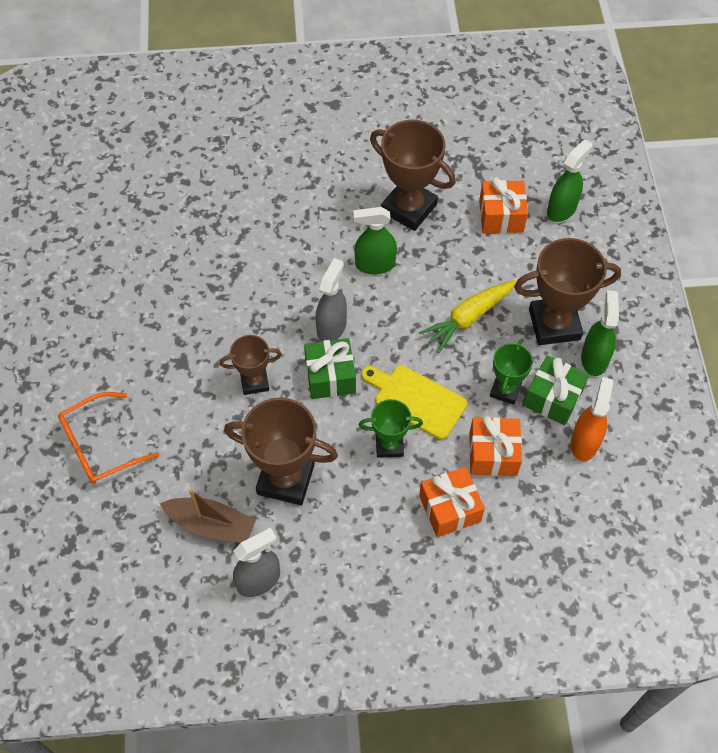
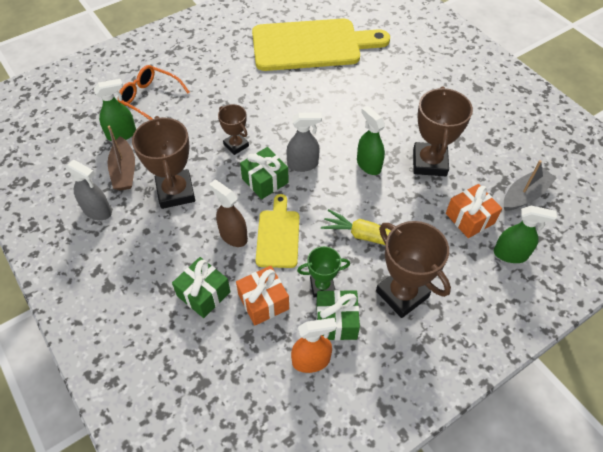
camera: 60 degrees right, 5 degrees down
green trophy [359,399,423,458] -> brown spray bottle [209,180,248,247]
orange gift [419,467,485,537] -> green gift [172,257,231,318]
green spray bottle [581,290,619,376] -> green spray bottle moved to [94,79,136,141]
none -> yellow cutting board [252,19,390,71]
none -> grey boat [504,160,557,211]

